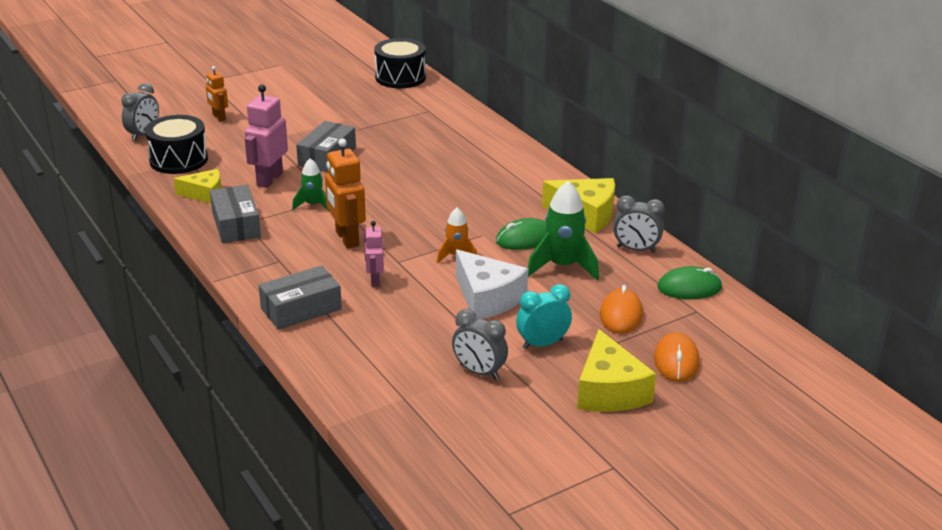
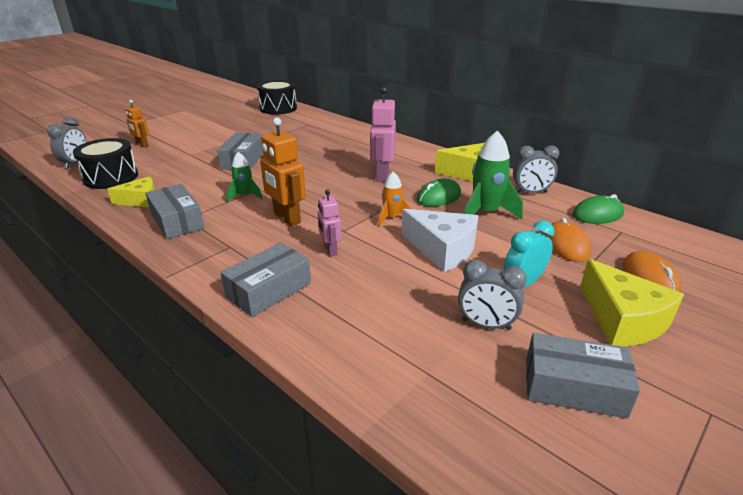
camera: 15 degrees left, 0 degrees up
pink robot [245,84,288,188] -> pink robot moved to [370,87,396,182]
none -> grey box [526,333,640,419]

